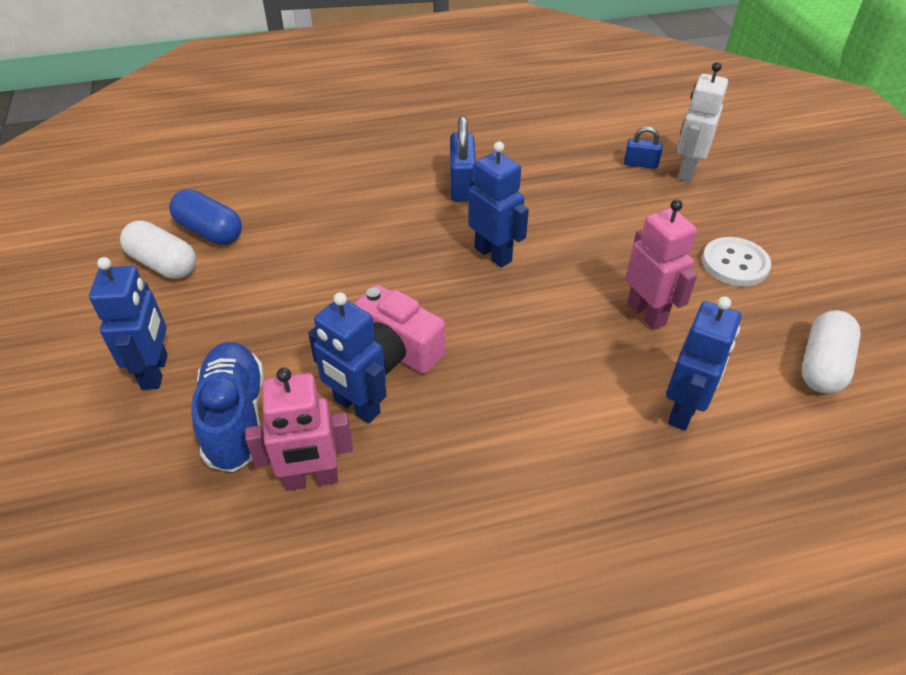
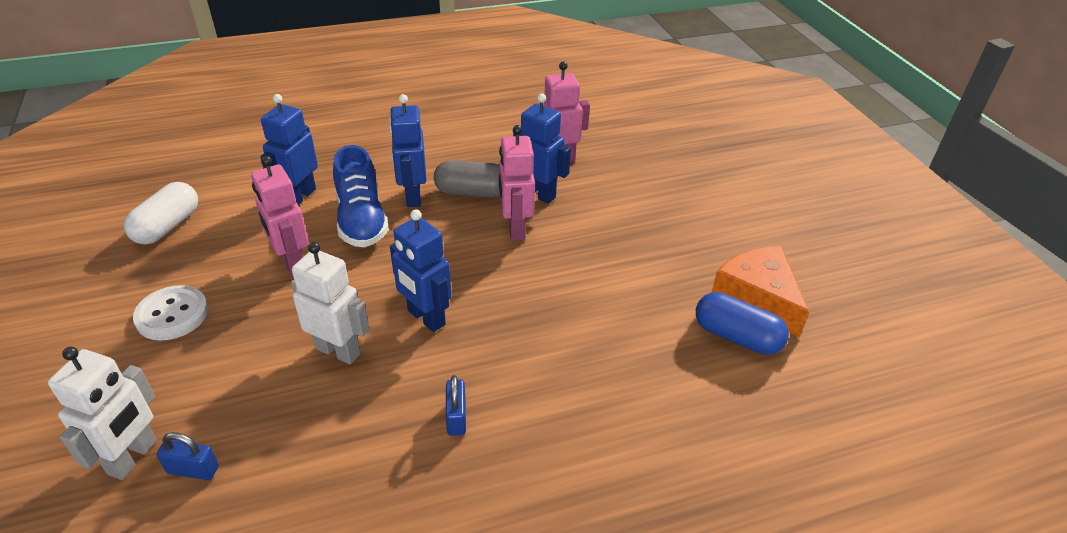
camera: 175 degrees right, 5 degrees down
blue robot [89,257,168,390] -> blue robot moved to [389,94,426,207]
white capsule [120,220,196,279] -> orange cheese [712,246,809,337]
blue shoe [191,342,264,472] -> blue shoe moved to [333,145,389,247]
pink camera [355,285,446,375] -> pink robot [499,125,535,241]
blue padlock [450,116,476,202] -> blue padlock [446,375,466,436], size x0.59
none -> white robot [291,242,369,364]
none -> grey capsule [434,160,500,198]

